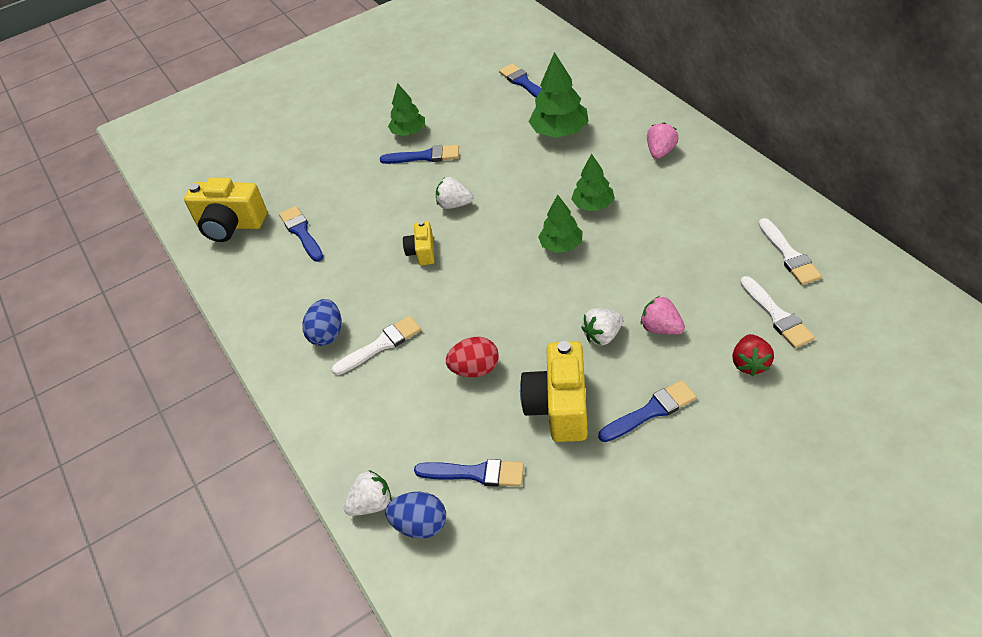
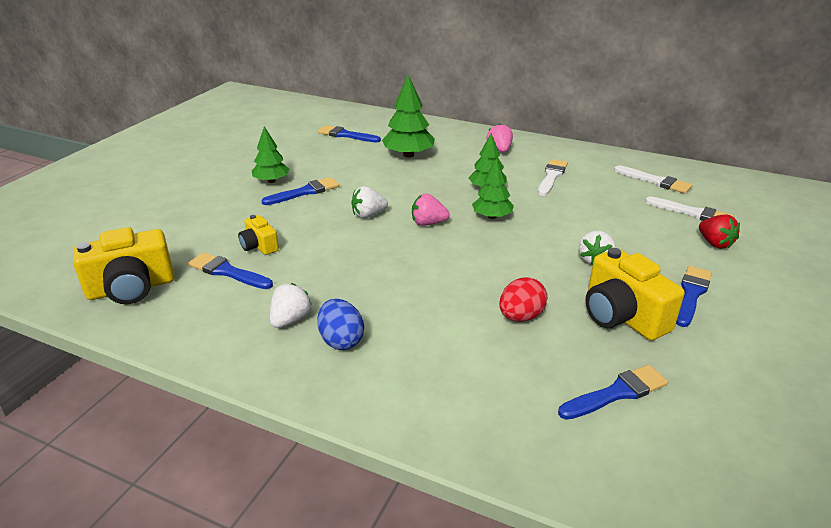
camera: 40 degrees left, 15 degrees down
white brush [331,316,421,375] -> white brush moved to [538,159,568,196]
white strawberry [343,470,392,516] -> white strawberry moved to [270,283,312,328]
blue egg [386,492,446,539] -> none
yellow camera [403,221,435,266] -> yellow camera moved to [238,215,279,255]
pink strawberry [641,296,685,335] -> pink strawberry moved to [412,193,450,226]

